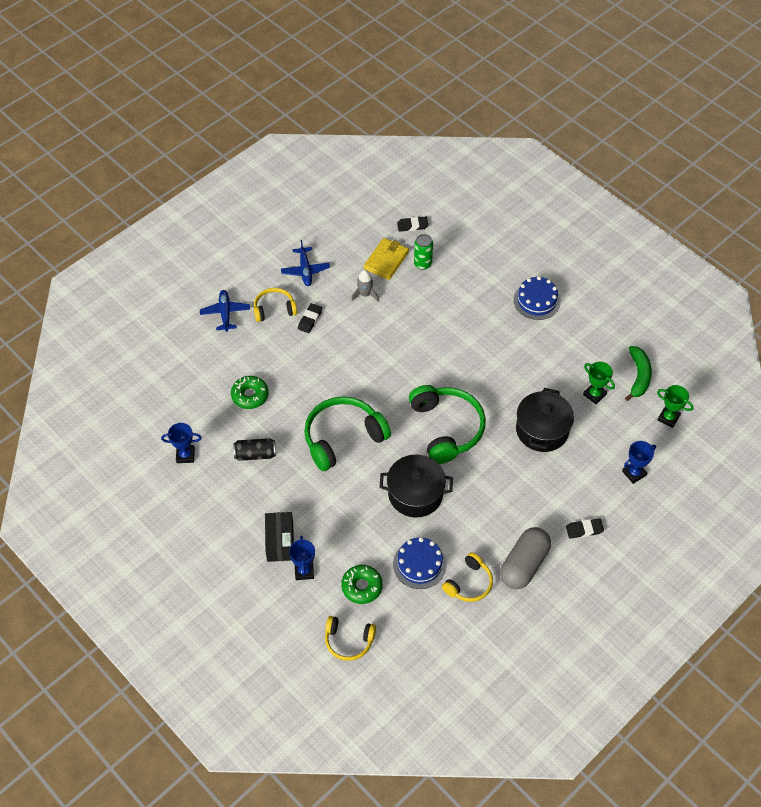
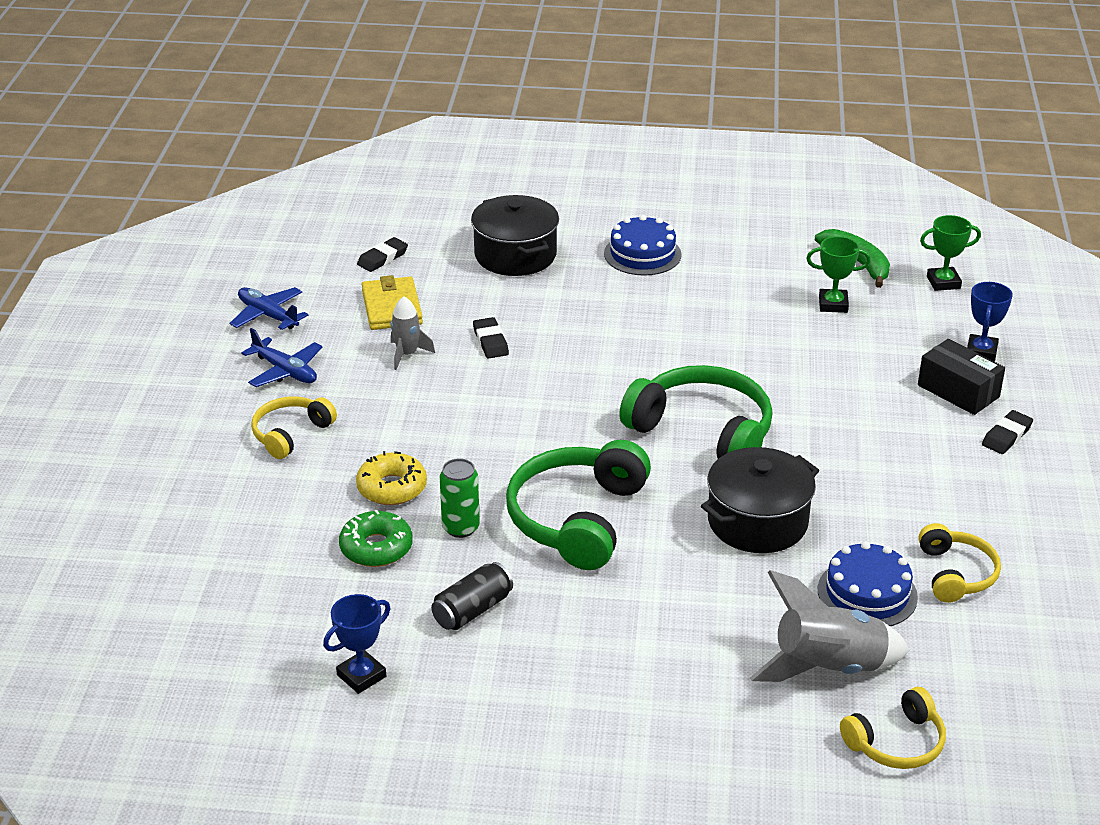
camera: 40 degrees left, 20 degrees down
blue plane [200,290,250,332] -> blue plane moved to [230,287,308,330]
black box [265,512,294,562] -> black box moved to [918,339,1005,415]
blue trophy [289,536,315,580] -> none
black eraser [298,303,322,333] -> black eraser moved to [473,317,509,359]
green donut [341,565,383,604] -> grey rocket [750,570,910,682]
green can [414,234,433,270] -> green can moved to [440,458,480,538]
grey capsule [500,527,551,589] -> none
black pot [516,388,574,452] -> black pot moved to [471,195,559,276]
none -> yellow donut [356,451,427,505]

